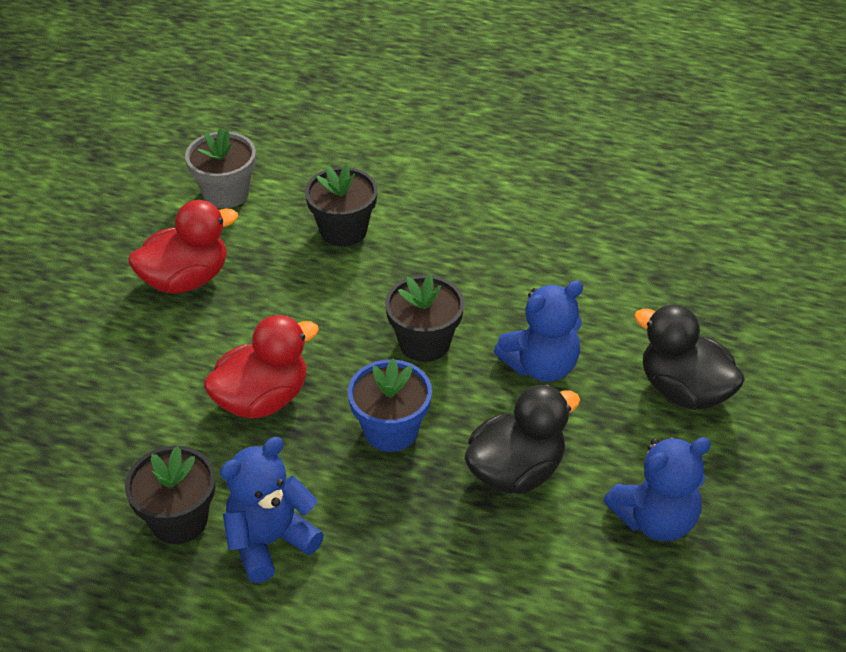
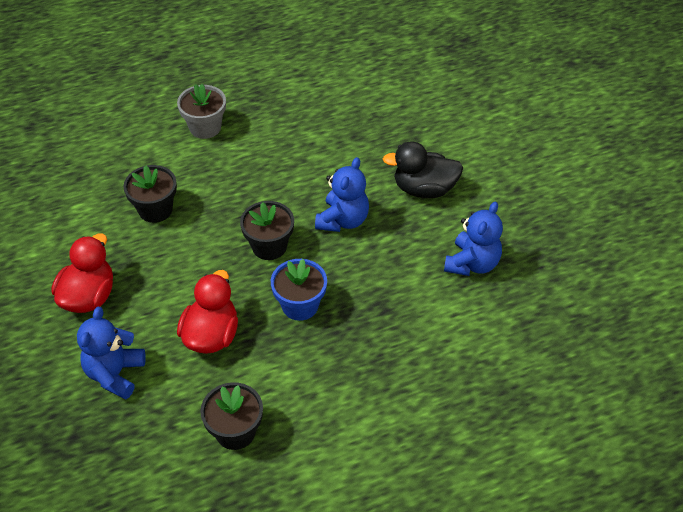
camera: 40 degrees left, 5 degrees up
grey flower pot [185,127,256,208] -> grey flower pot moved to [177,84,226,139]
blue teddy bear [220,437,324,583] -> blue teddy bear moved to [77,307,146,400]
black duck [464,385,580,494] -> none

